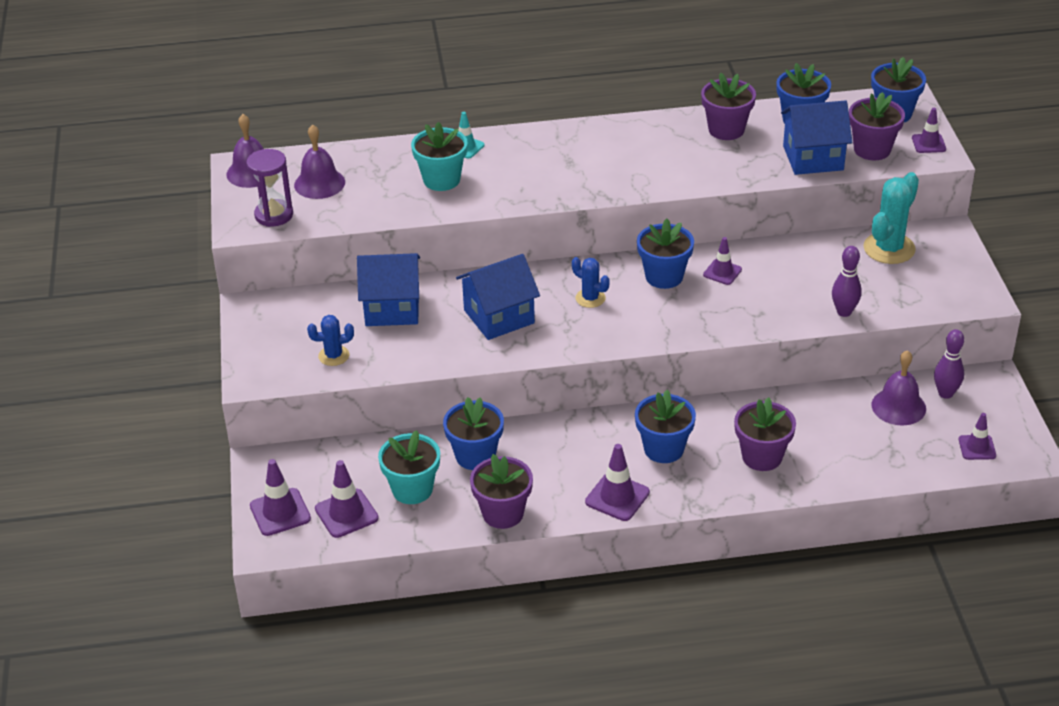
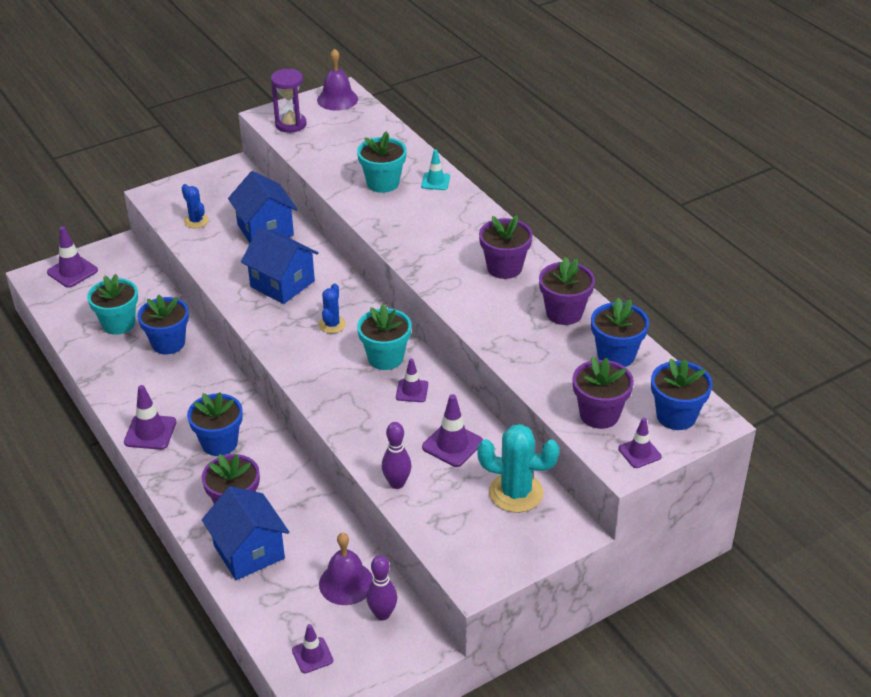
camera: 65 degrees right, 0 degrees up
purple bell [294,124,345,199] -> none
purple traffic cone [315,460,379,538] -> purple traffic cone moved to [422,394,483,467]
purple flower pot [470,454,533,529] -> purple flower pot moved to [479,215,533,279]
blue flower pot [637,219,694,289] -> turquoise flower pot [357,304,412,370]
blue house [781,100,852,175] -> blue house moved to [202,486,289,580]

